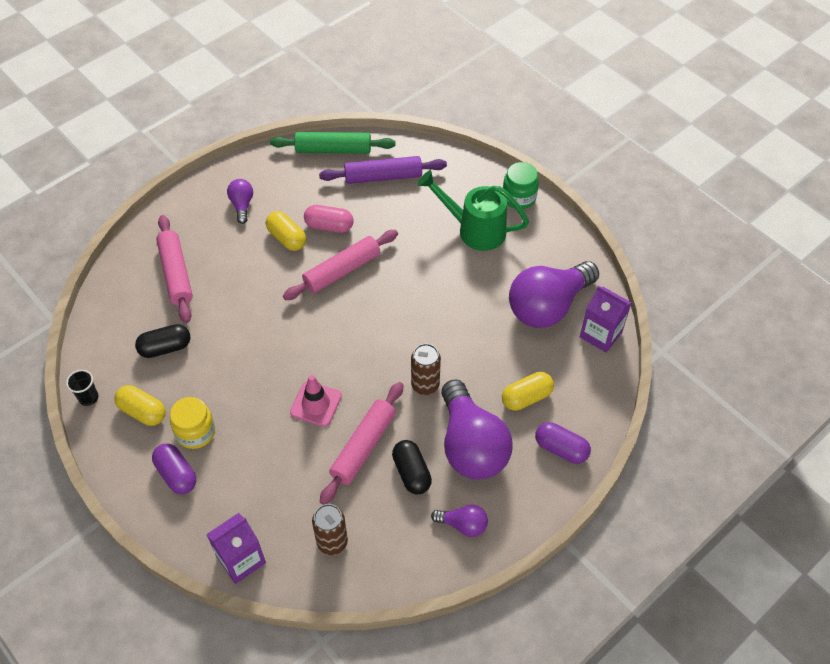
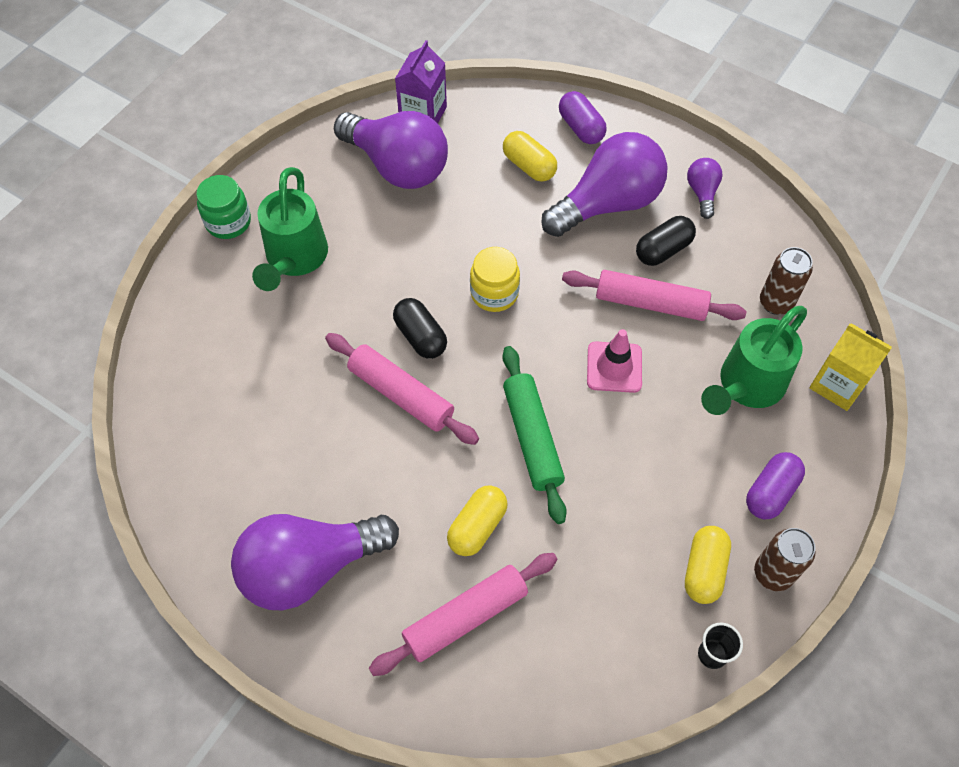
camera: 105 degrees left, 5 degrees up
black capsule [135,324,191,358] -> black capsule moved to [393,298,447,359]
yellow jar [170,397,215,449] -> yellow jar moved to [470,247,520,312]
purple carton [206,513,266,584] -> yellow carton [809,323,892,411]
purple light bulb [227,179,253,224] -> purple light bulb [231,514,399,610], size x2.18
yellow capsule [266,211,306,251] -> yellow capsule moved to [447,485,508,556]
green rolling pin [270,132,396,154] -> green rolling pin moved to [503,346,567,524]
pink capsule [304,205,354,233] -> none
purple rolling pin [319,156,447,184] -> none
brown can [411,344,441,395] -> brown can moved to [754,528,815,591]
purple capsule [535,422,591,464] -> purple capsule turned 45 degrees counterclockwise [559,91,607,144]
none -> green watering can [701,306,807,415]

